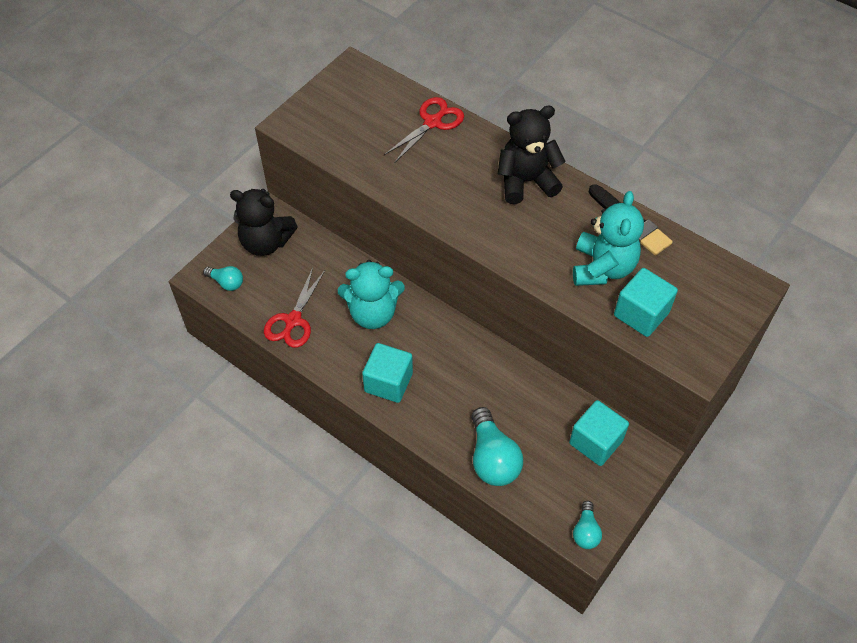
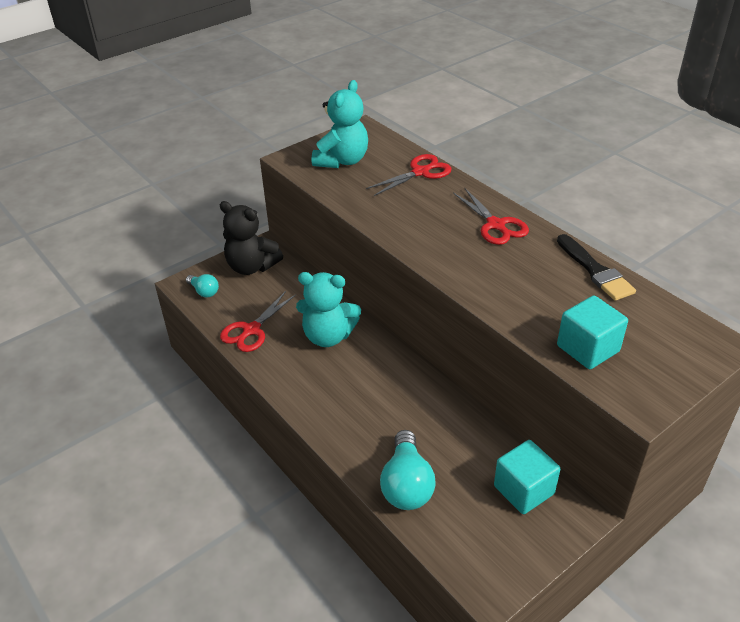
camera: 15 degrees right, 15 degrees down
turquoise cube [362,343,413,403] -> none
black teddy bear [498,106,566,204] -> red scissors [453,188,529,245]
turquoise teddy bear [573,191,644,286] -> turquoise teddy bear moved to [312,80,368,168]
turquoise light bulb [573,501,602,549] -> none

